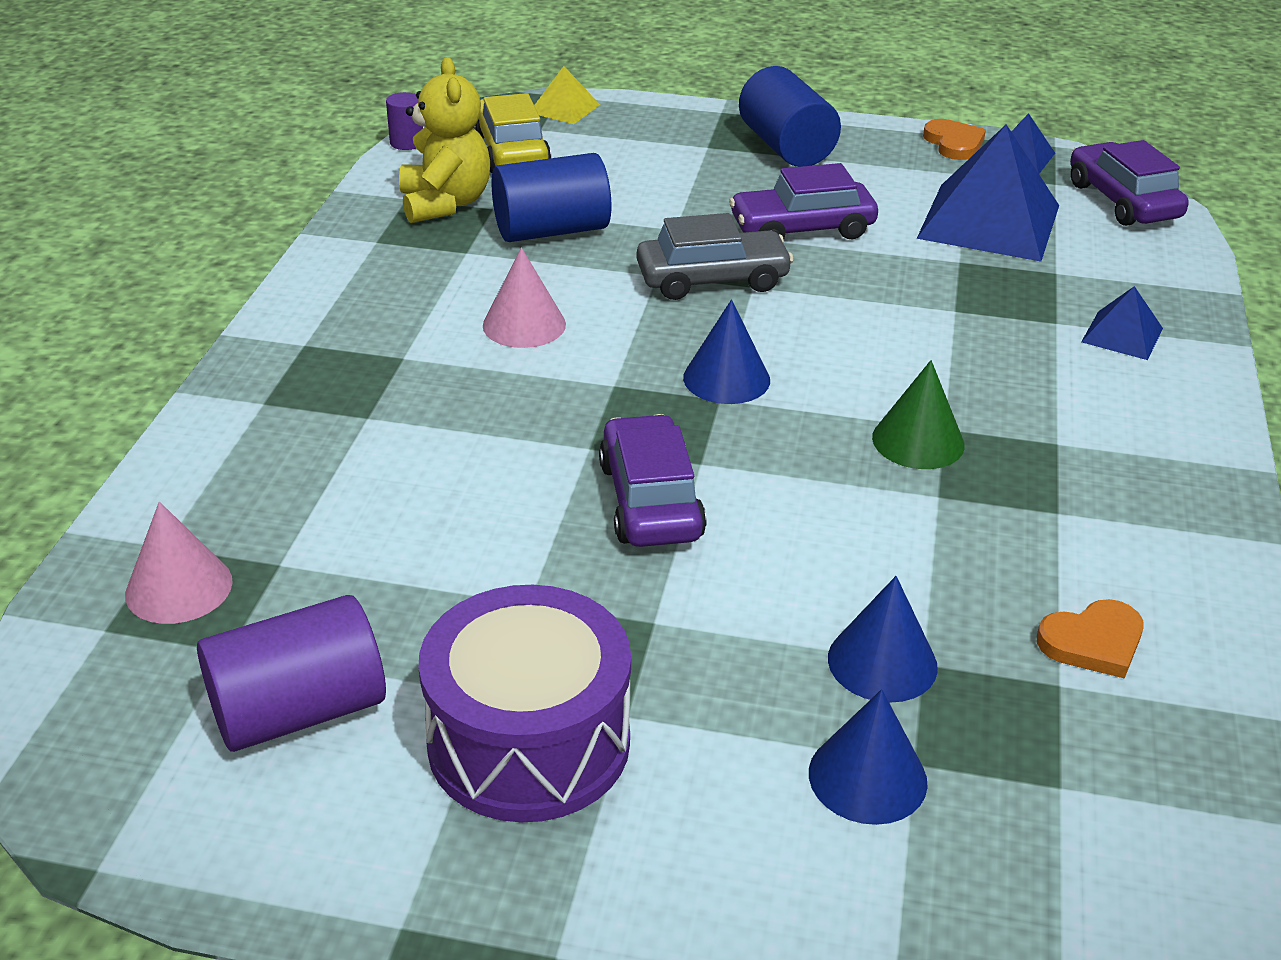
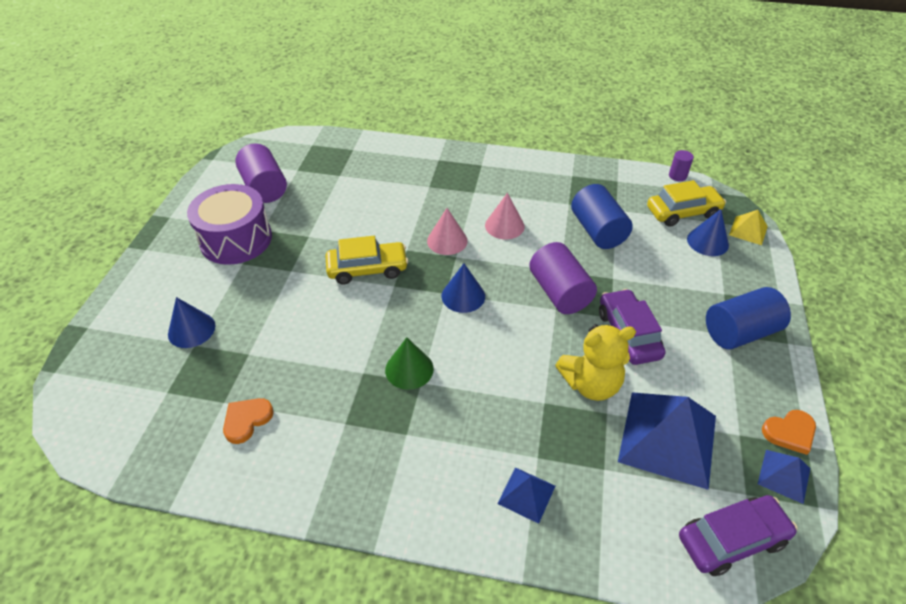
camera: 90 degrees right, 10 degrees up
pink cone [125,502,232,624] -> pink cone moved to [427,208,468,255]
yellow teddy bear [399,57,490,223] -> yellow teddy bear moved to [555,324,636,401]
purple car [599,414,707,547] -> yellow car [326,236,408,284]
grey car [637,213,794,300] -> purple cylinder [529,242,597,314]
blue cone [828,576,938,703] -> blue cone moved to [687,209,729,256]
orange heart [1037,599,1144,679] -> orange heart turned 60 degrees clockwise [223,398,274,444]

